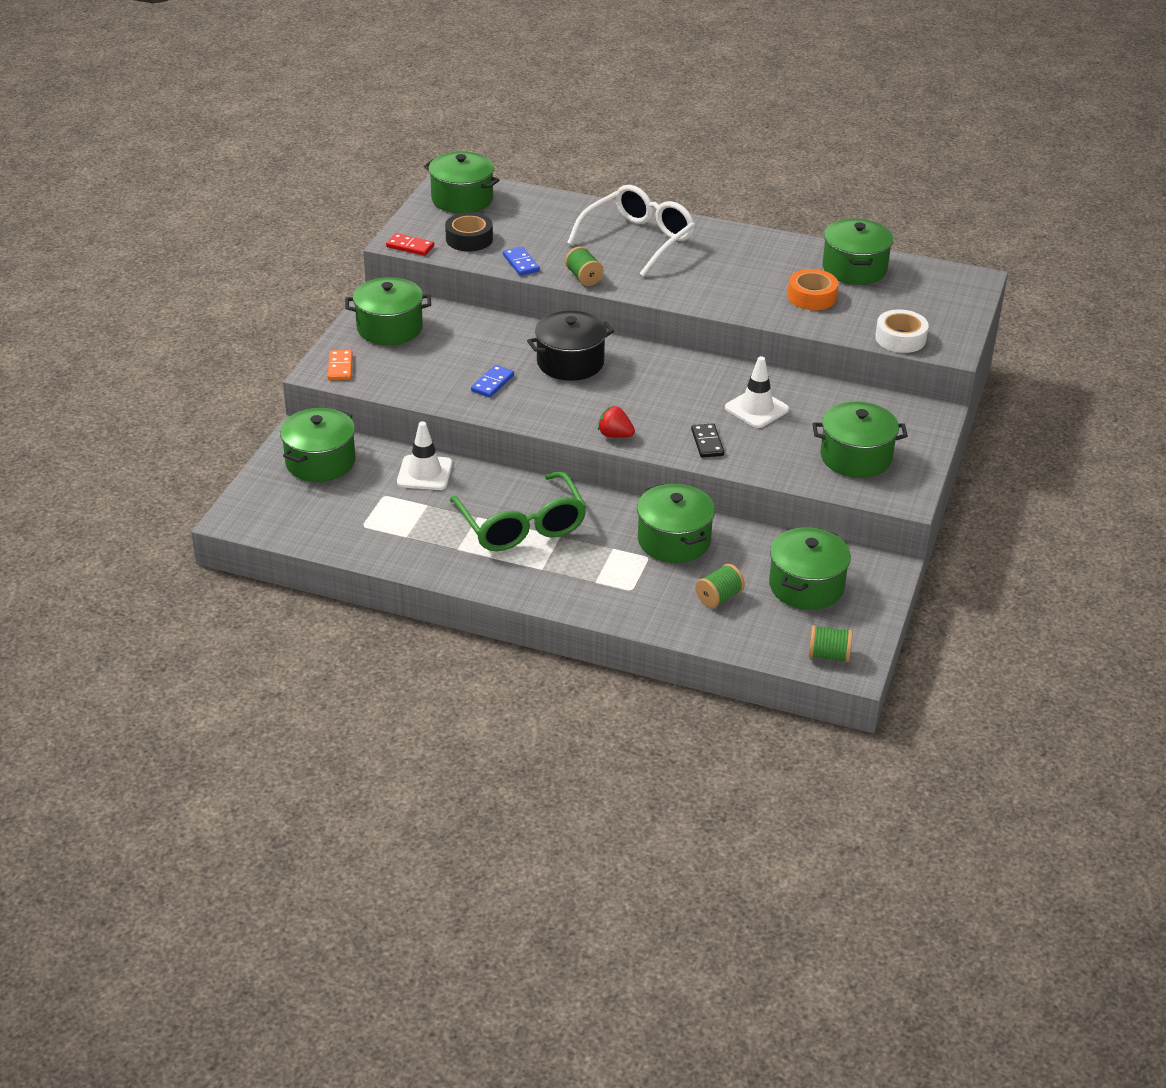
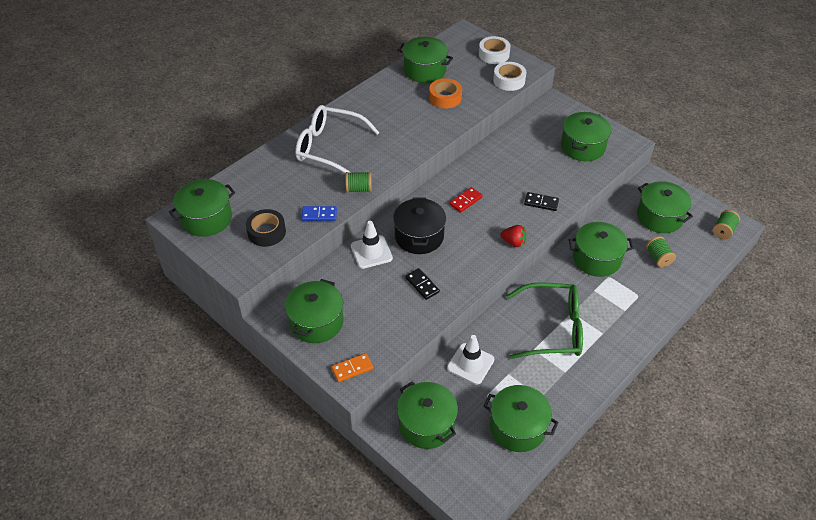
camera: 65 degrees left, 10 degrees up
orange domino [328,350,353,380] -> orange domino turned 45 degrees counterclockwise [331,353,373,382]
red domino [386,233,434,256] -> red domino moved to [449,187,483,213]
blue domino [471,365,514,398] -> black domino [405,268,440,300]
white glasses [567,185,695,277] -> white glasses turned 45 degrees counterclockwise [295,105,380,174]
red strawberry [598,406,635,438] -> red strawberry turned 120 degrees counterclockwise [500,225,527,247]
white traffic cone [725,356,789,428] -> white traffic cone moved to [351,221,393,269]
none -> white tape [479,36,510,64]
none -> green pot [484,385,559,452]

